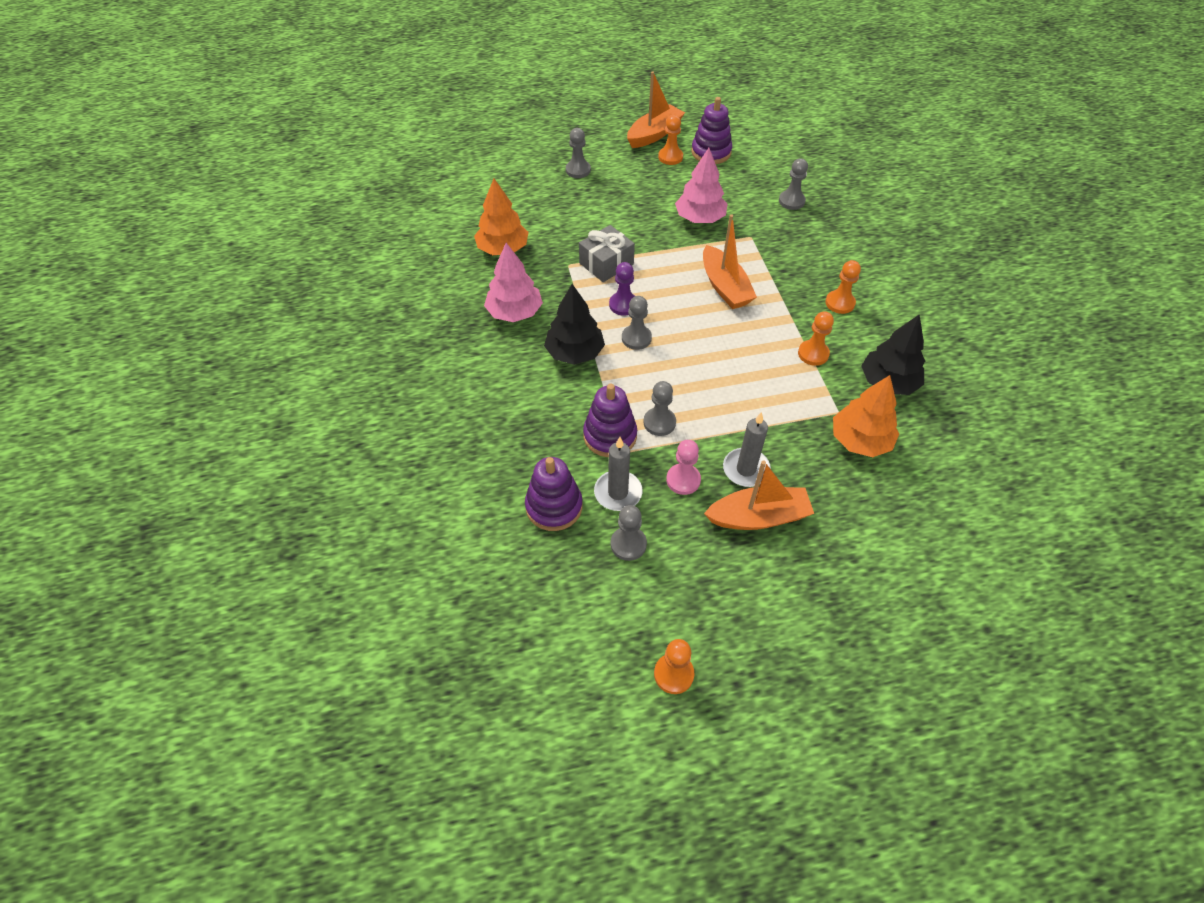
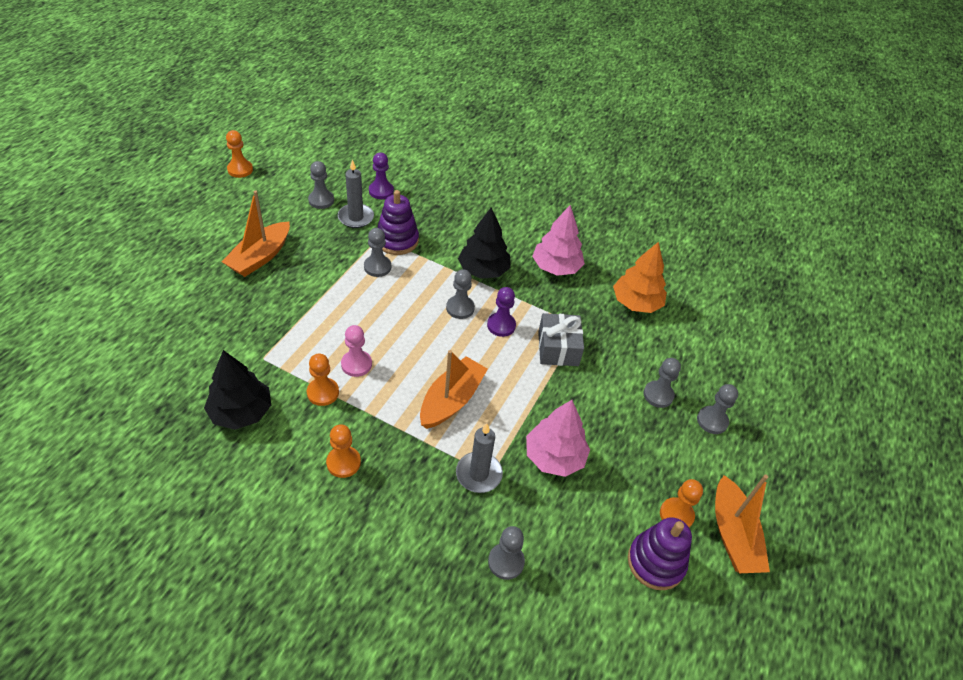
camera: 125 degrees right, 5 degrees down
purple stacking toy [525,457,583,531] -> purple pawn [369,152,394,199]
pink pawn [666,440,701,495] -> pink pawn moved to [341,325,372,377]
orange boat [703,214,757,309] -> orange boat turned 105 degrees clockwise [420,350,488,429]
grey candle [723,412,771,487] -> grey candle moved to [456,423,503,493]
orange tree [833,375,899,457] -> none
none -> grey pawn [643,358,681,408]

